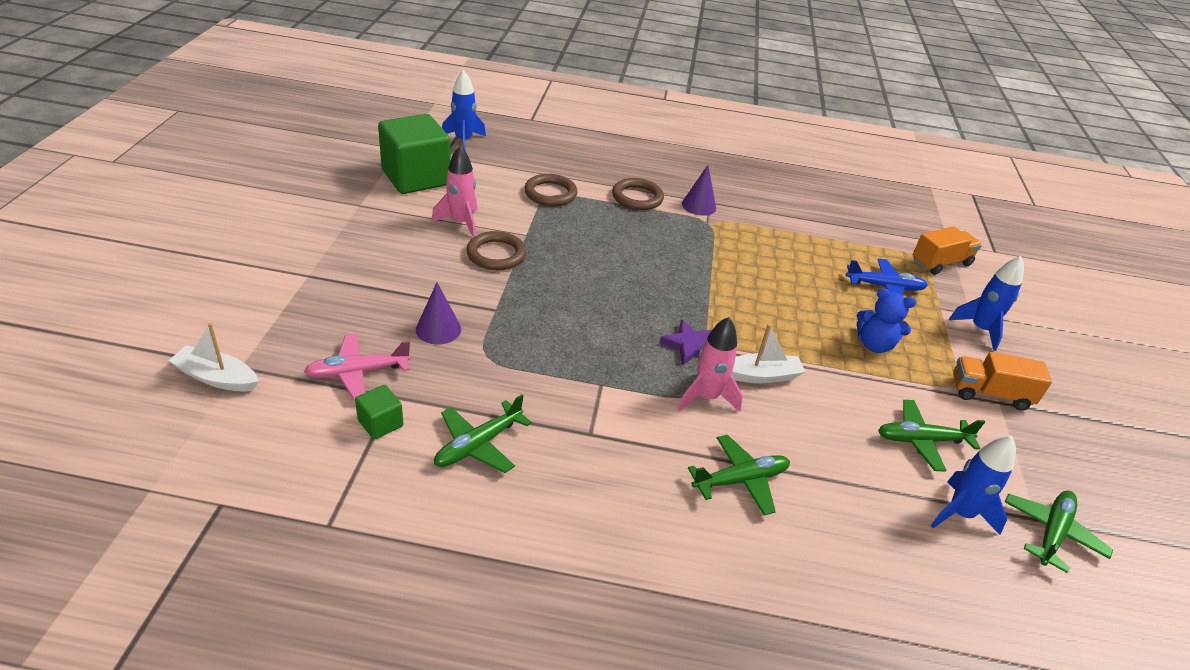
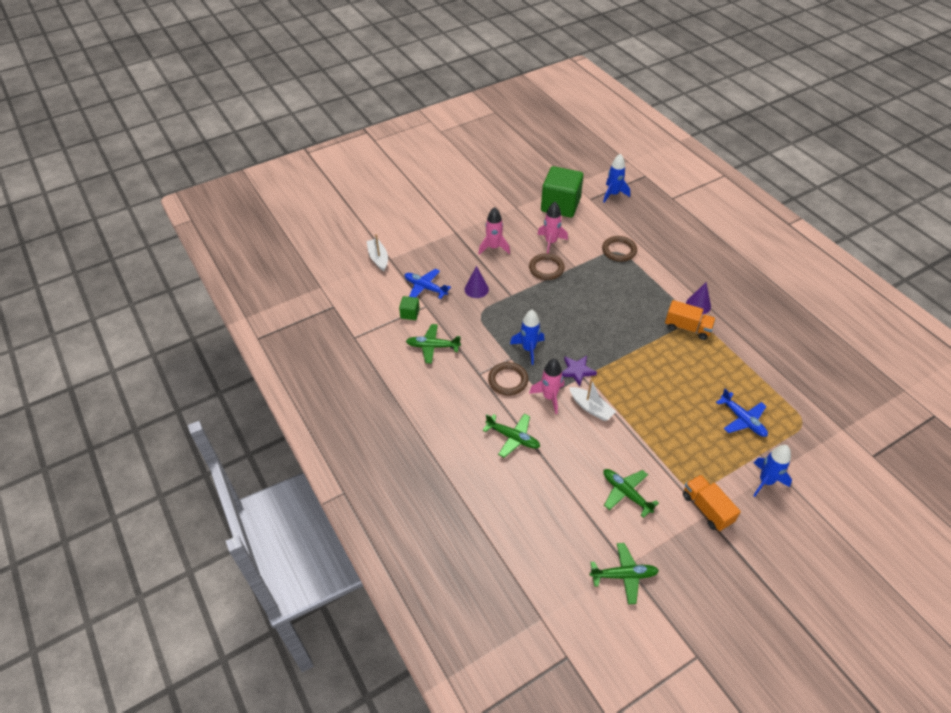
camera: 55 degrees right, 10 degrees up
pink plane [304,334,411,400] -> blue plane [404,269,451,299]
brown ring [612,178,664,210] -> brown ring moved to [488,362,528,396]
blue teddy bear [857,288,916,353] -> none
orange truck [912,226,982,275] -> orange truck moved to [665,300,716,340]
blue rocket [931,436,1016,535] -> blue rocket moved to [510,310,545,365]
none -> pink rocket [478,207,510,255]

